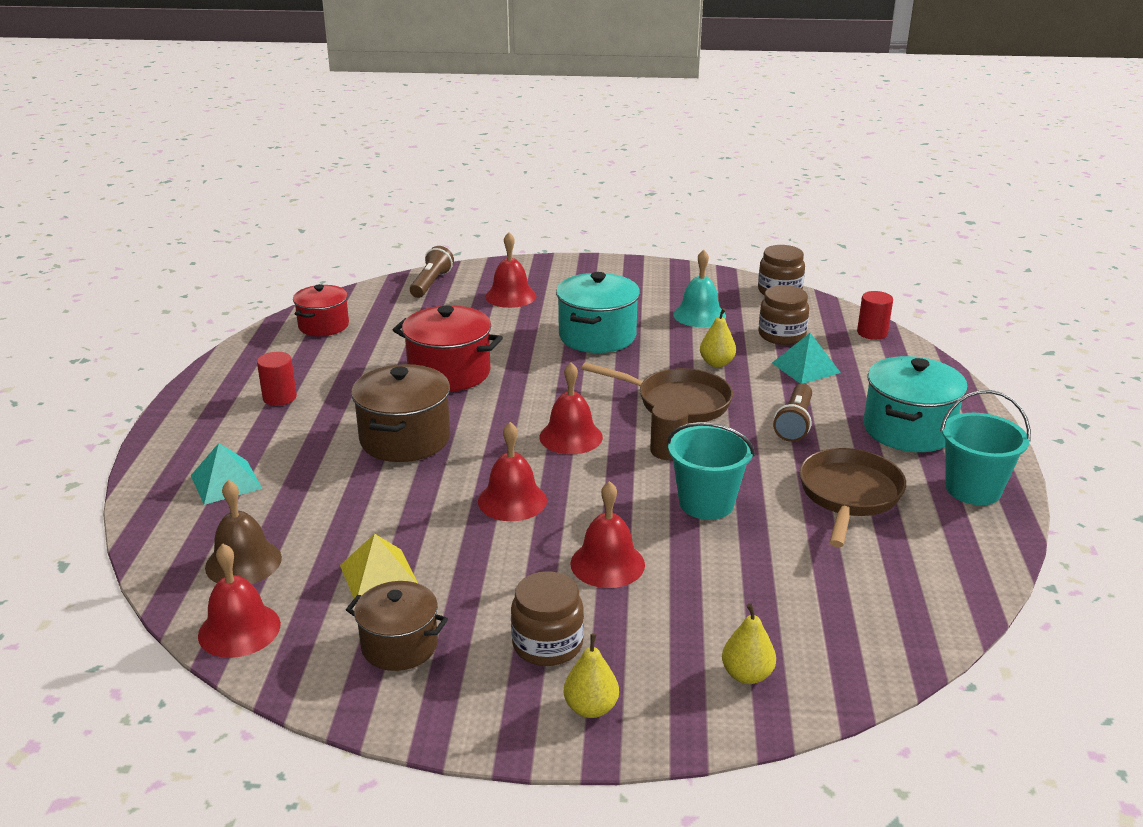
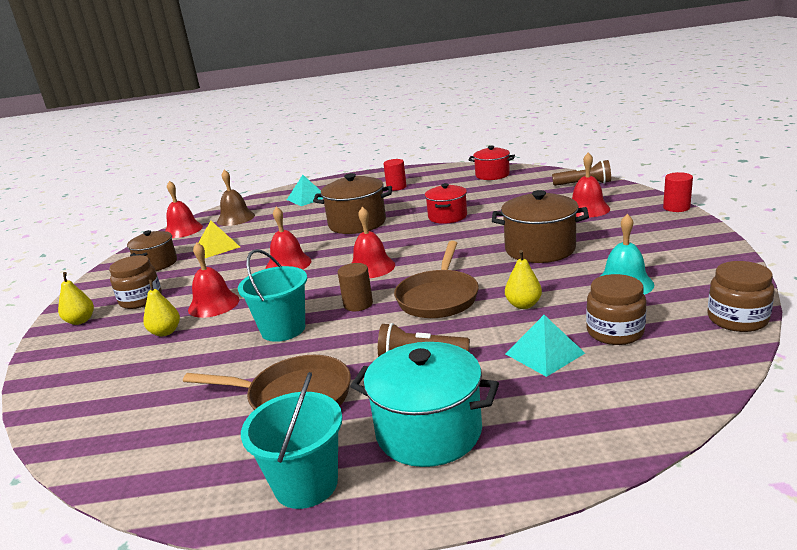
camera: 85 degrees right, 5 degrees down
red pot [393,305,503,392] -> red pot [425,183,467,224], size x0.66
turquoise pot [556,272,640,353] -> brown pot [492,190,589,263]
yellow pear [722,603,776,684] -> yellow pear moved to [143,280,180,336]
red cylinder [857,291,893,340] -> red cylinder moved to [663,172,693,212]

